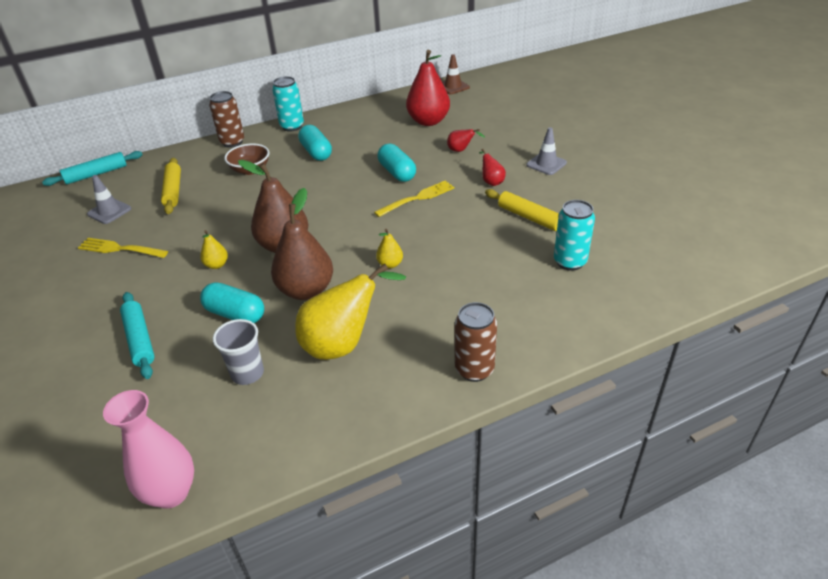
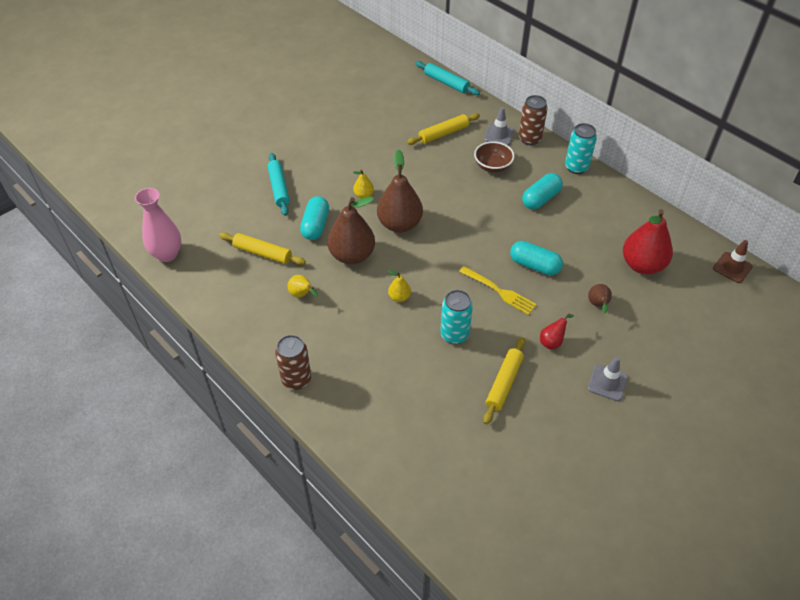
camera: 70 degrees right, 10 degrees up
yellow fork [78,238,168,258] -> none
grey traffic cone [87,175,131,224] -> grey traffic cone moved to [484,107,514,145]
turquoise rolling pin [120,292,155,379] -> turquoise rolling pin turned 60 degrees counterclockwise [267,153,290,216]
grey cup [213,319,264,385] -> yellow rolling pin [219,232,306,265]
yellow pear [295,264,406,360] -> yellow pear [288,275,318,297], size x0.46
turquoise capsule [378,144,416,182] -> turquoise capsule turned 75 degrees clockwise [510,241,563,275]
red pear [447,129,485,152] -> brown pear [588,284,612,314]
turquoise can [554,200,595,271] -> turquoise can moved to [440,290,473,344]

